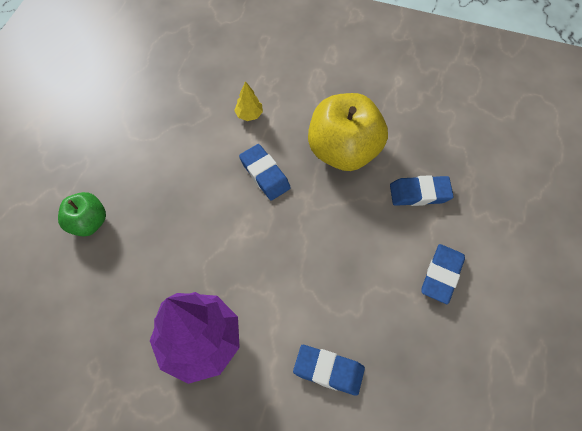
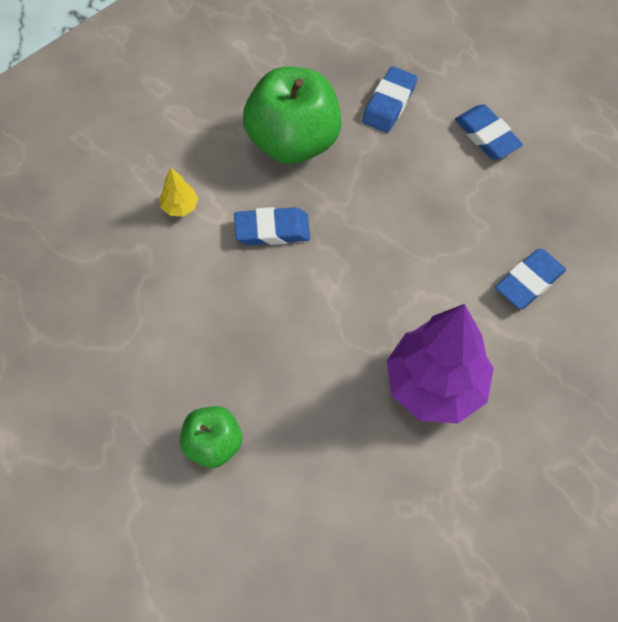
camera: 60 degrees left, 0 degrees up
yellow apple [308,93,388,171] -> green apple [243,67,342,164]

